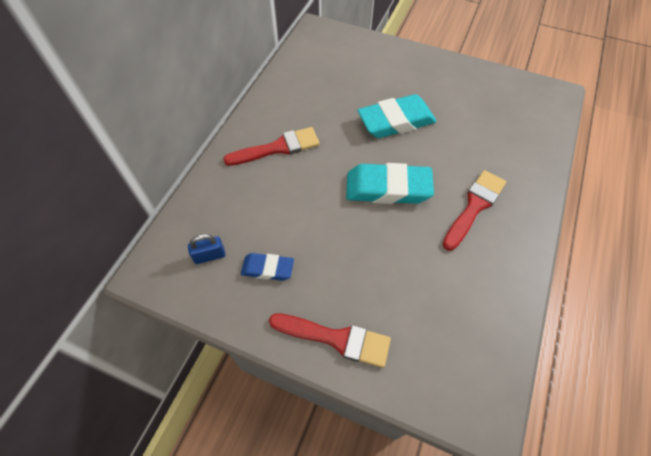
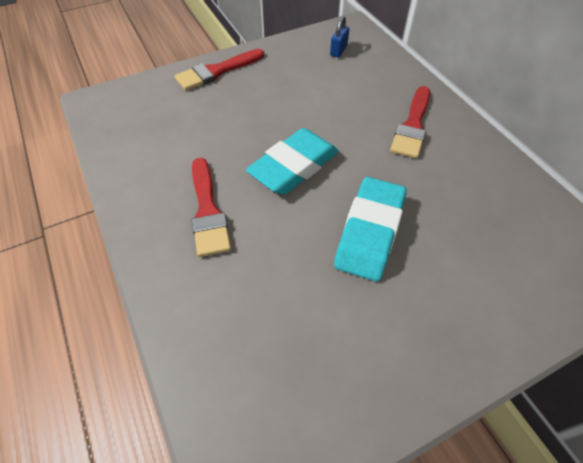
camera: 130 degrees right, 5 degrees down
blue eraser [241,253,294,281] -> none

